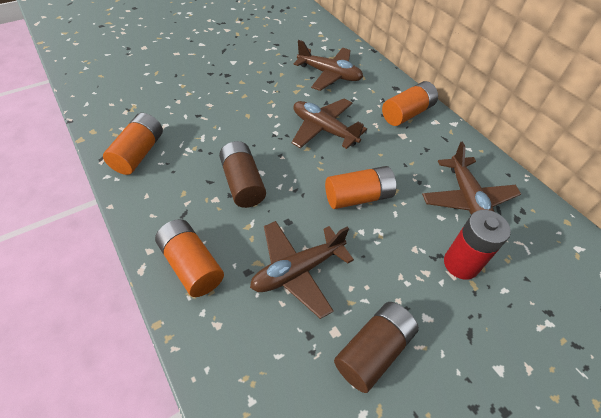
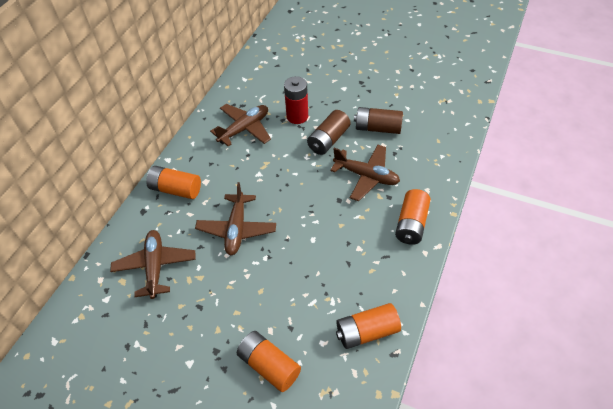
camera: 120 degrees left, 0 degrees up
brown battery [219,141,266,208] -> brown battery moved to [307,110,351,155]
orange battery [325,166,396,209] -> orange battery moved to [237,331,301,392]

